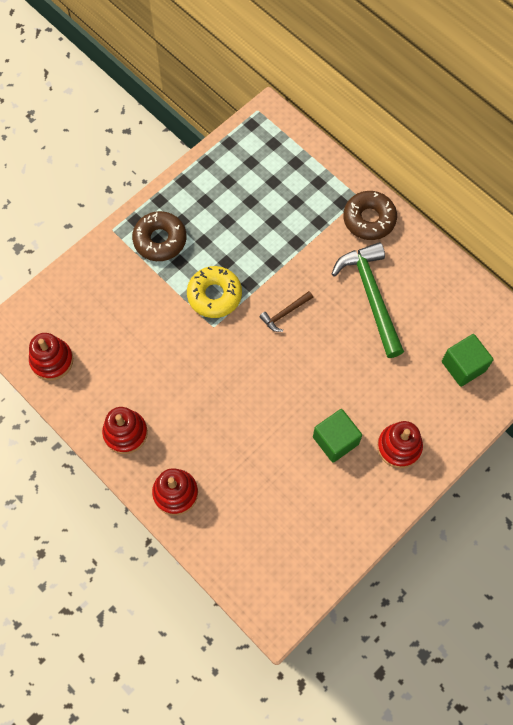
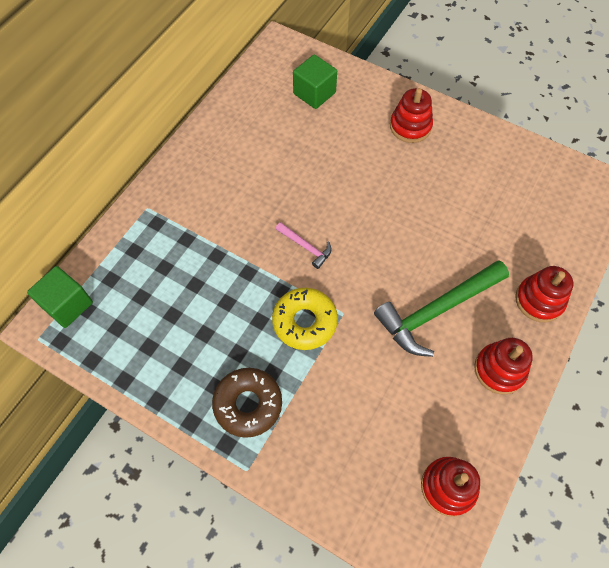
camera: 105 degrees left, 5 degrees down
brown hammer [259,291,313,332] -> pink hammer [276,222,331,269]
green cube [313,409,362,463] -> green cube moved to [27,266,93,328]
green hammer [332,242,404,358] -> green hammer moved to [374,260,509,357]
brown donut [343,191,397,240] -> none

